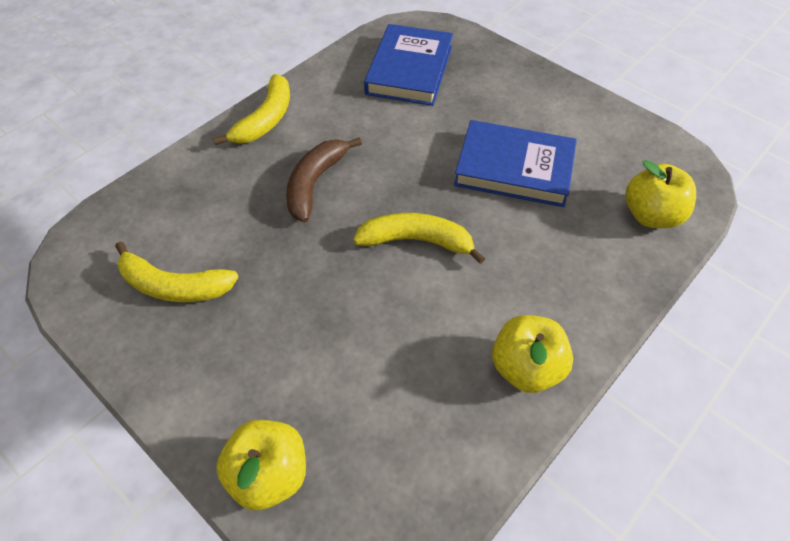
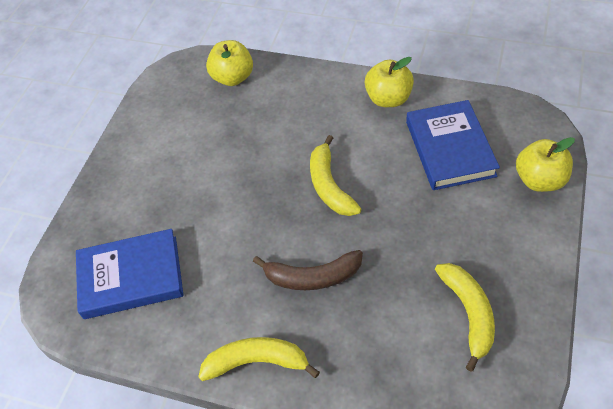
camera: 110 degrees left, 0 degrees up
blue book [454,120,577,207] -> blue book moved to [406,100,500,190]

